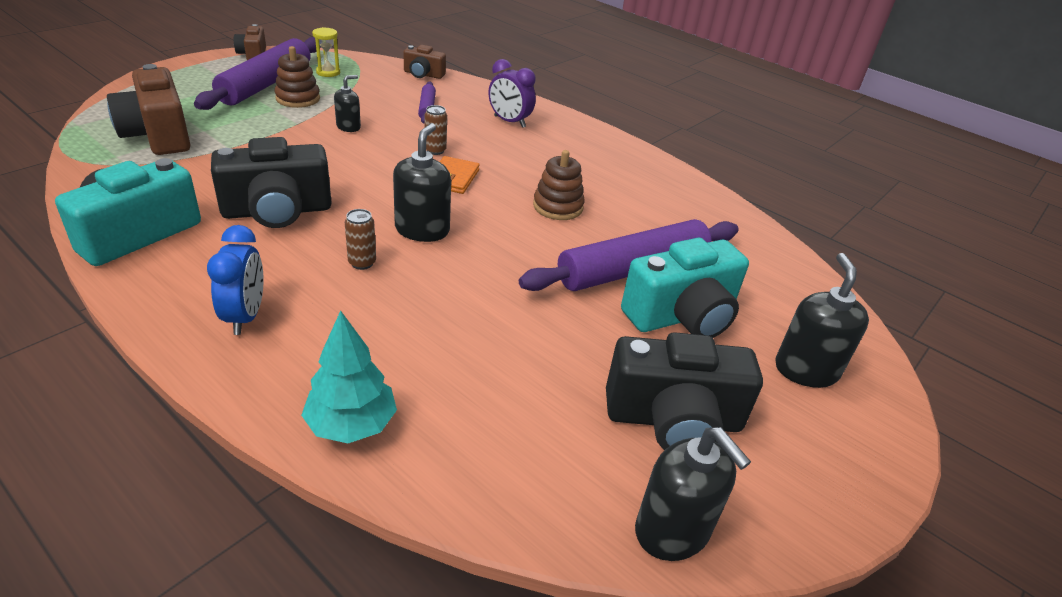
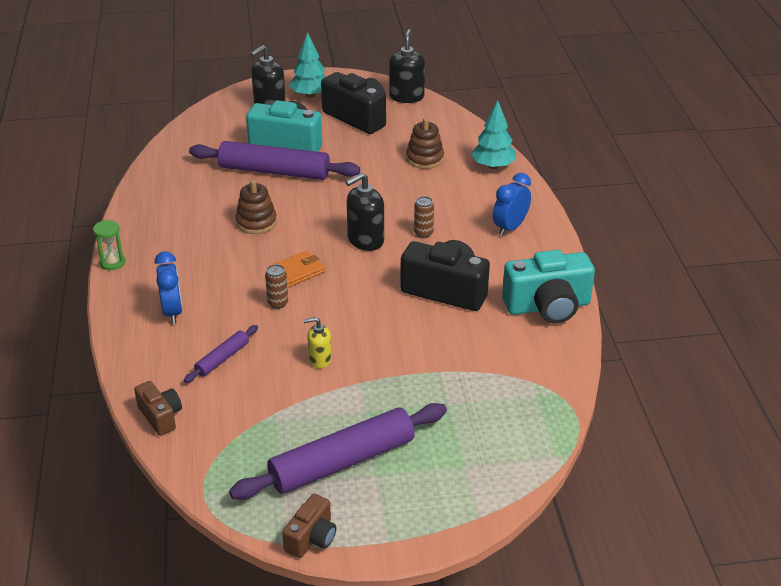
camera: 135 degrees left, 0 degrees up
brown camera [107,64,190,155] -> none
brown stacking toy [275,46,320,108] -> brown stacking toy moved to [406,118,444,169]
yellow hourglass [312,27,340,77] -> none
black soap dispenser [334,75,361,132] -> yellow soap dispenser [304,317,332,368]
purple clock [489,59,536,128] -> blue clock [155,251,183,324]
none -> green hourglass [93,220,125,270]
none -> turquoise tree [289,32,326,98]

